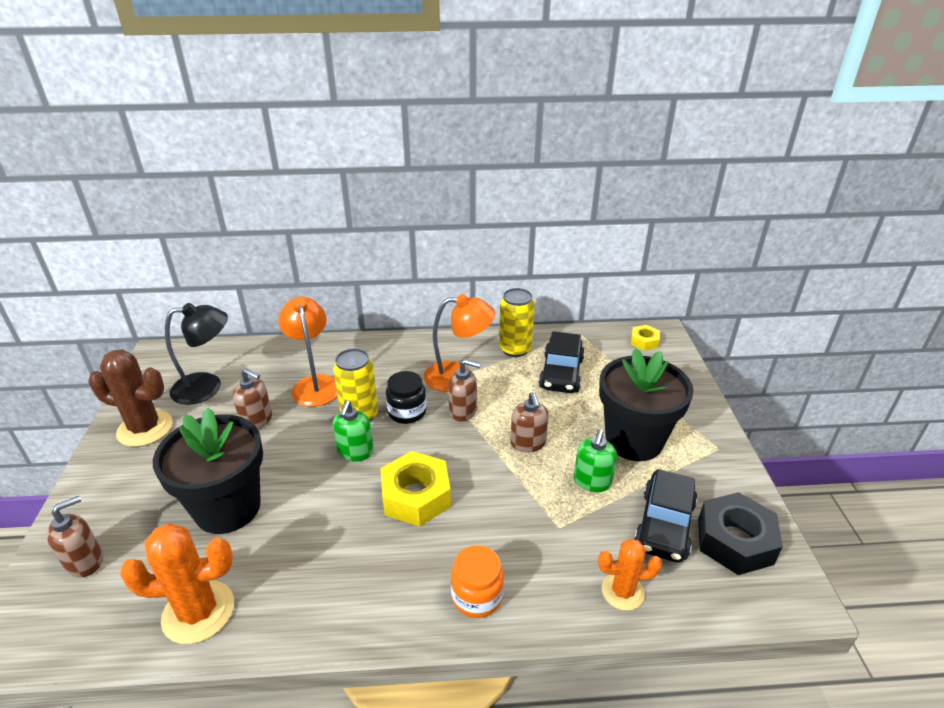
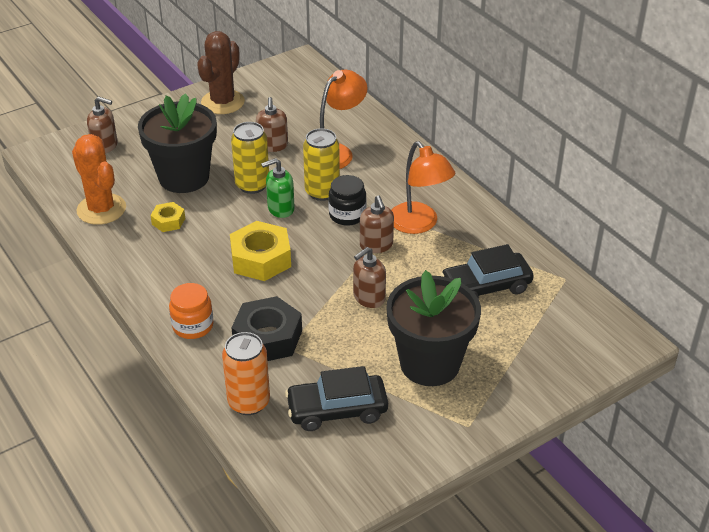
camera: 60 degrees right, 5 degrees up
brown cactus [89,349,173,447] -> brown cactus turned 45 degrees clockwise [197,31,245,114]
black lamp [165,303,228,405] -> none
yellow can [499,288,535,357] -> yellow can moved to [231,122,269,194]
green soap dispenser [574,429,617,492] -> none
orange cactus [598,538,662,611] -> orange can [222,332,270,415]
yellow nut [631,325,660,351] -> yellow nut moved to [150,202,185,232]
black nut [698,492,783,575] -> black nut moved to [231,296,302,361]

